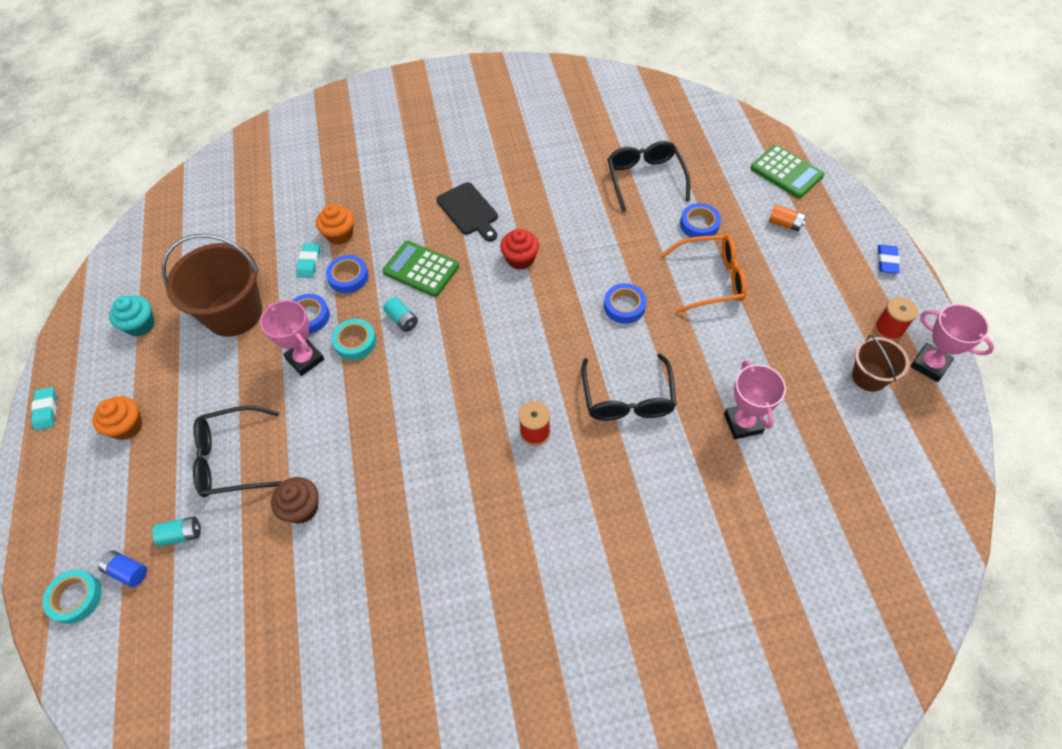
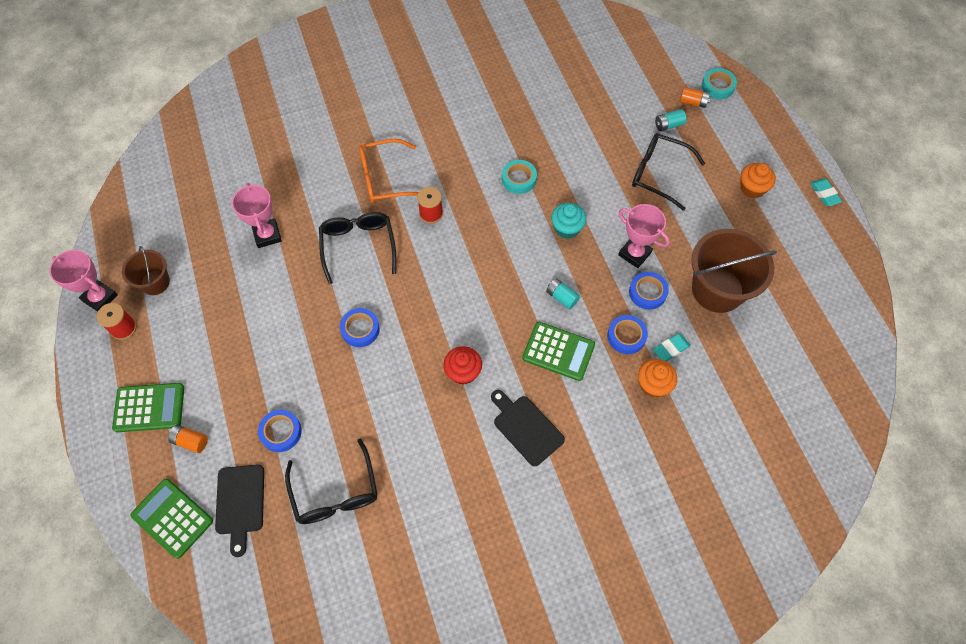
camera: 170 degrees right, 5 degrees up
blue battery [98,550,147,587] -> orange battery [680,87,710,108]
turquoise cupcake [109,295,155,337] -> turquoise cupcake moved to [551,203,587,239]
black glasses [193,405,282,497] -> black glasses turned 135 degrees counterclockwise [632,133,705,211]
brown cupcake [271,477,318,524] -> none
turquoise eraser [296,243,320,278] -> turquoise eraser turned 60 degrees clockwise [653,334,691,361]
turquoise tape [332,319,376,360] -> turquoise tape moved to [502,160,537,194]
orange glasses [661,235,747,313] -> orange glasses moved to [359,139,419,203]
blue eraser [878,245,900,274] -> none
none -> green calculator [112,383,184,432]
none -> black cutting board [215,464,264,557]

